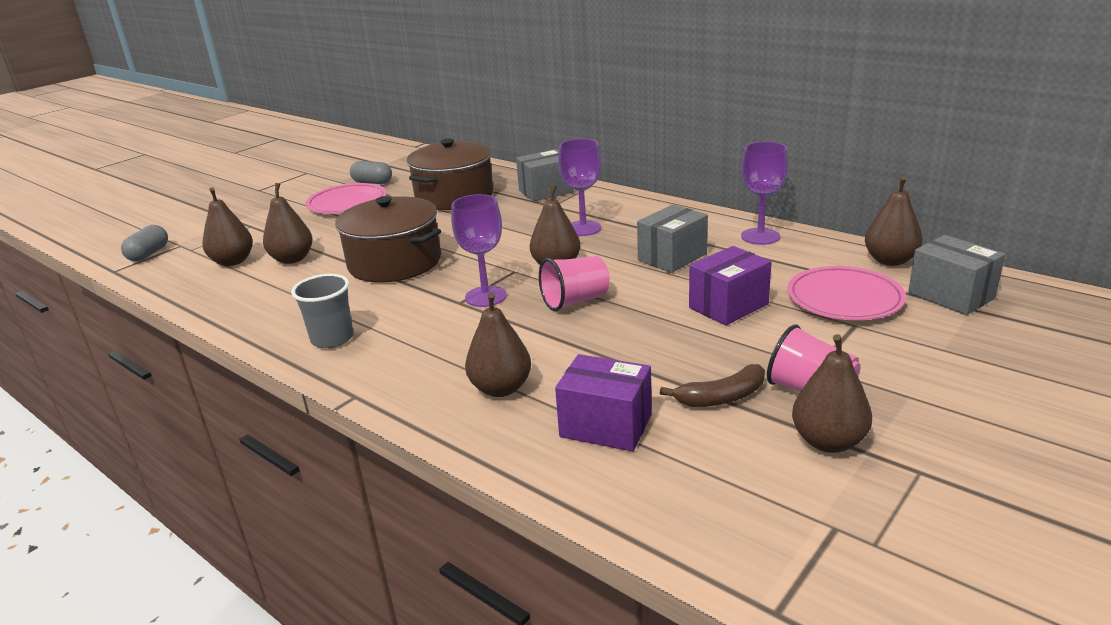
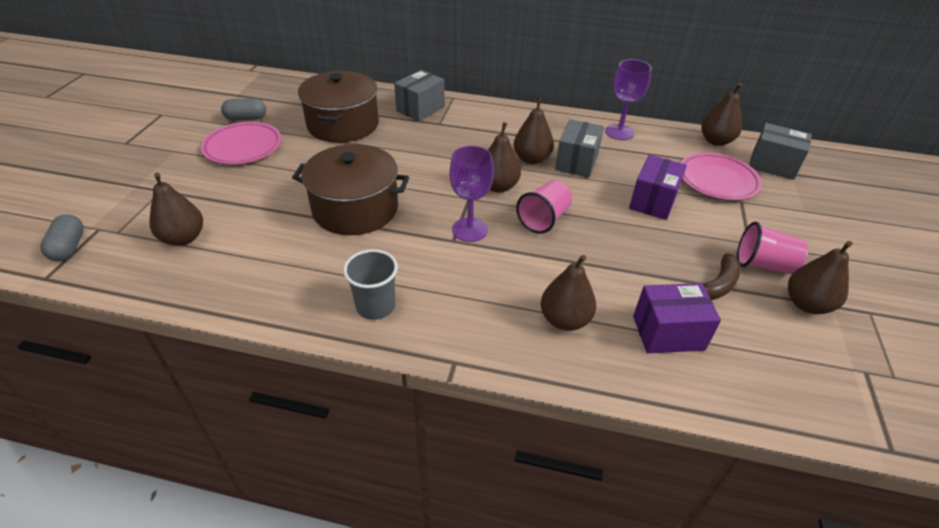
camera: 30 degrees left, 15 degrees up
brown pear [263,183,313,264] -> brown pear moved to [514,97,554,164]
purple goblet [558,139,601,236] -> none

